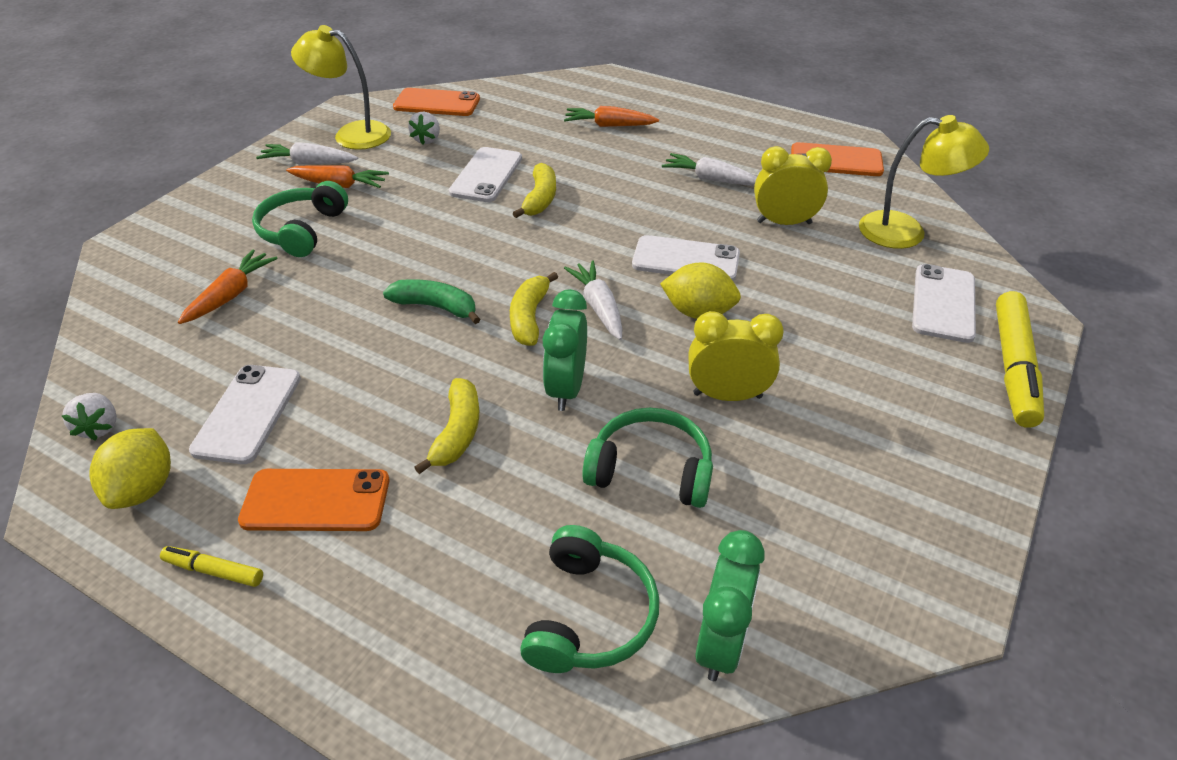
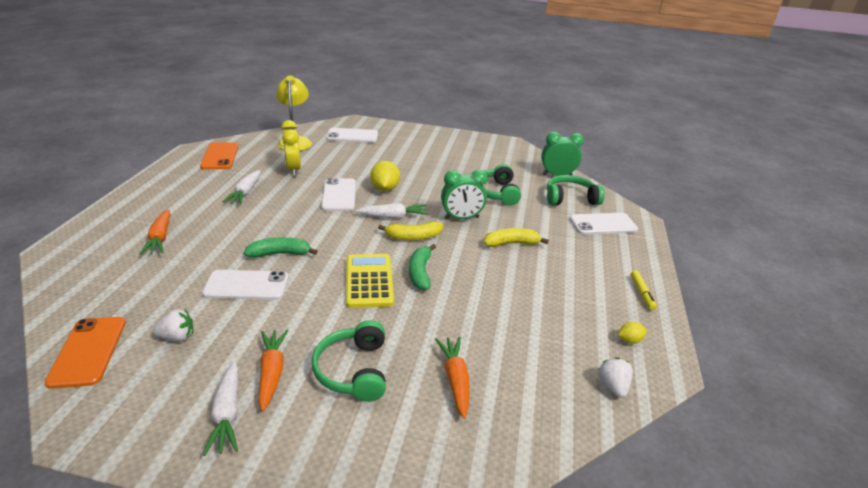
camera: 110 degrees left, 10 degrees down
white strawberry [62,393,117,441] -> white strawberry turned 60 degrees counterclockwise [598,357,633,398]
yellow lemon [89,428,171,509] -> yellow lemon [618,322,647,344], size x0.52
orange carrot [178,250,278,324] -> orange carrot turned 75 degrees clockwise [435,337,470,419]
white phone [189,365,301,464] -> white phone moved to [569,213,638,235]
orange phone [238,469,389,531] -> none
green headphones [252,181,348,257] -> green headphones turned 90 degrees clockwise [312,320,386,402]
yellow lamp [291,25,391,150] -> none
yellow banana [512,163,556,218] -> green banana [244,237,317,258]
white carrot [564,260,622,340] -> white carrot turned 150 degrees counterclockwise [356,203,428,218]
yellow clock [688,311,784,401] -> none
yellow marker [996,291,1044,428] -> none
none -> yellow calculator [346,254,394,308]

